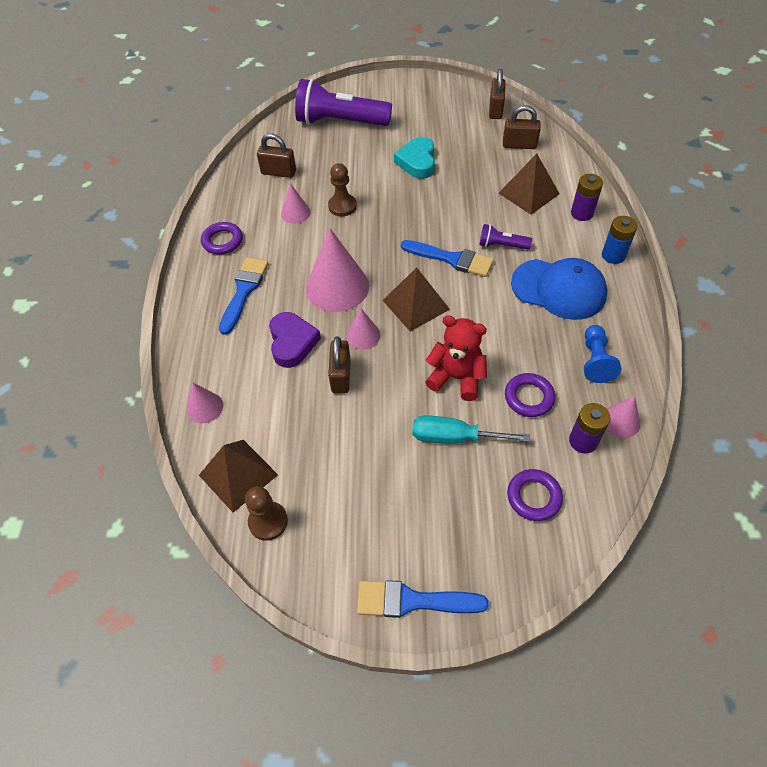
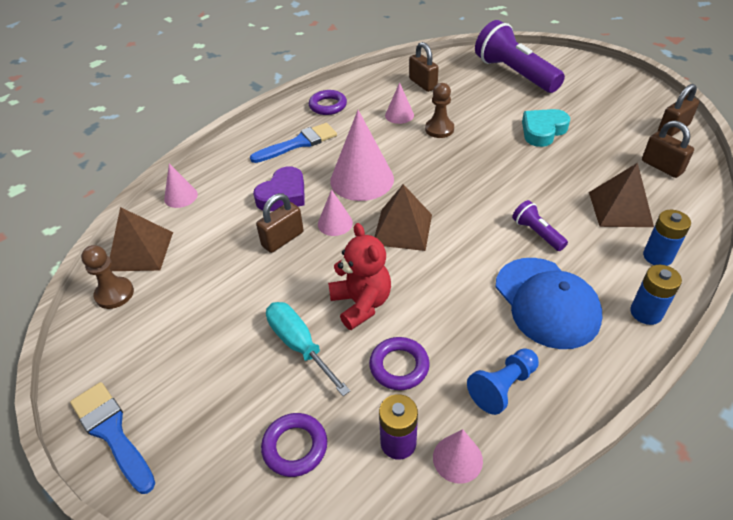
camera: 45 degrees right, 10 degrees down
blue brush [401,240,494,277] -> none
purple battery [571,174,603,221] -> blue battery [643,210,691,266]

